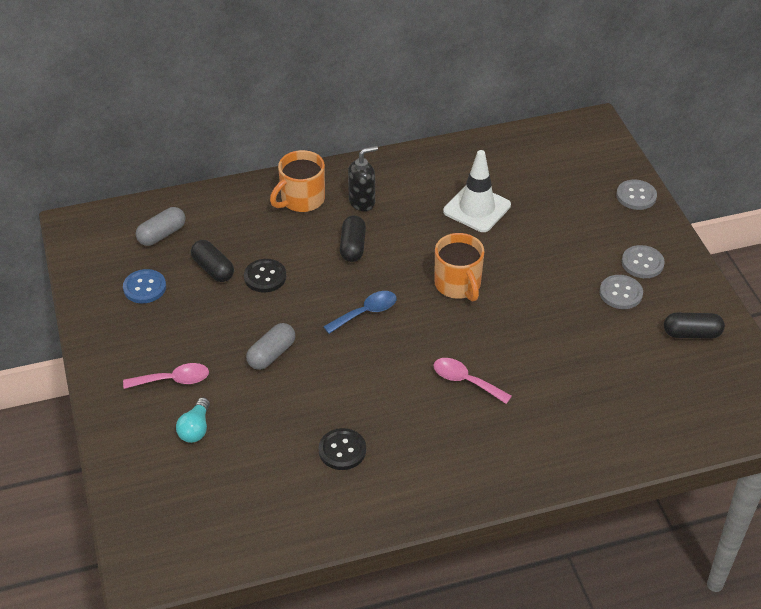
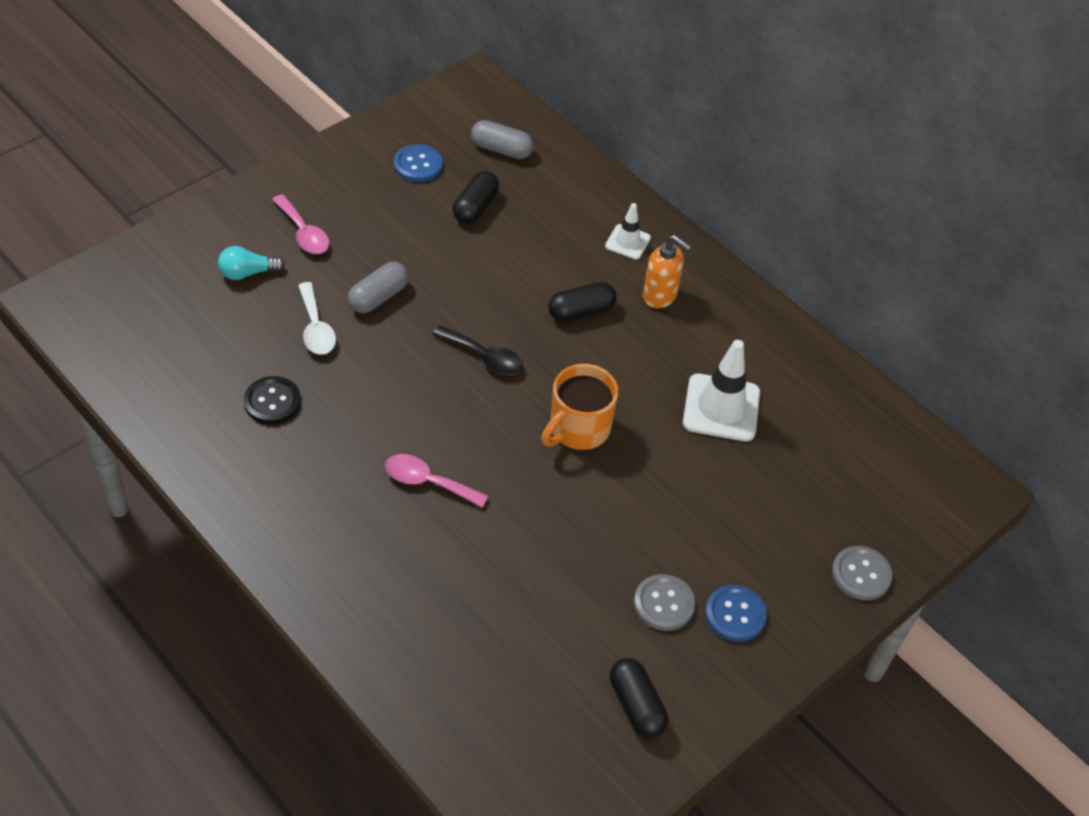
camera: 60 degrees right, 5 degrees up
black button [244,259,286,292] -> none
grey capsule [246,323,295,370] -> grey capsule turned 60 degrees counterclockwise [348,262,409,313]
orange mug [270,150,325,212] -> white traffic cone [605,203,651,260]
blue spoon [323,291,397,334] -> black spoon [433,325,523,375]
black soap dispenser [348,146,378,211] -> orange soap dispenser [643,235,692,308]
pink spoon [434,358,512,404] -> pink spoon turned 75 degrees counterclockwise [385,454,488,507]
grey button [622,245,665,278] -> blue button [705,585,767,642]
none -> white spoon [298,282,336,355]

